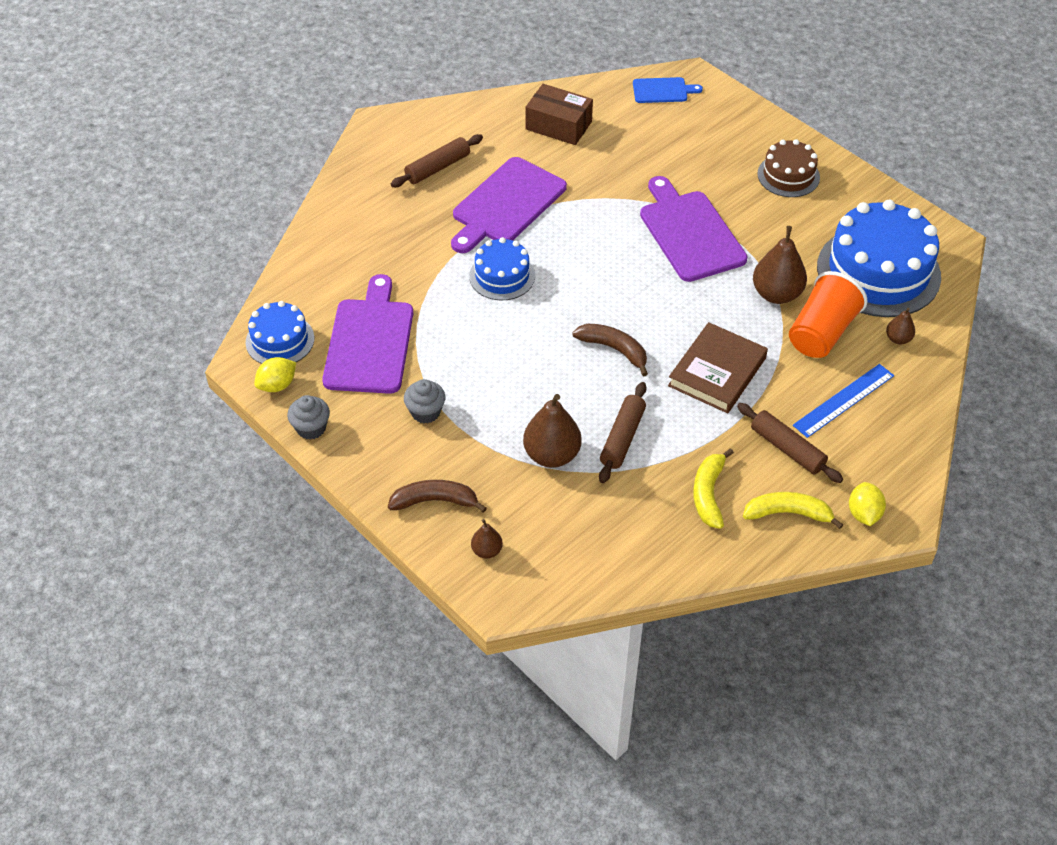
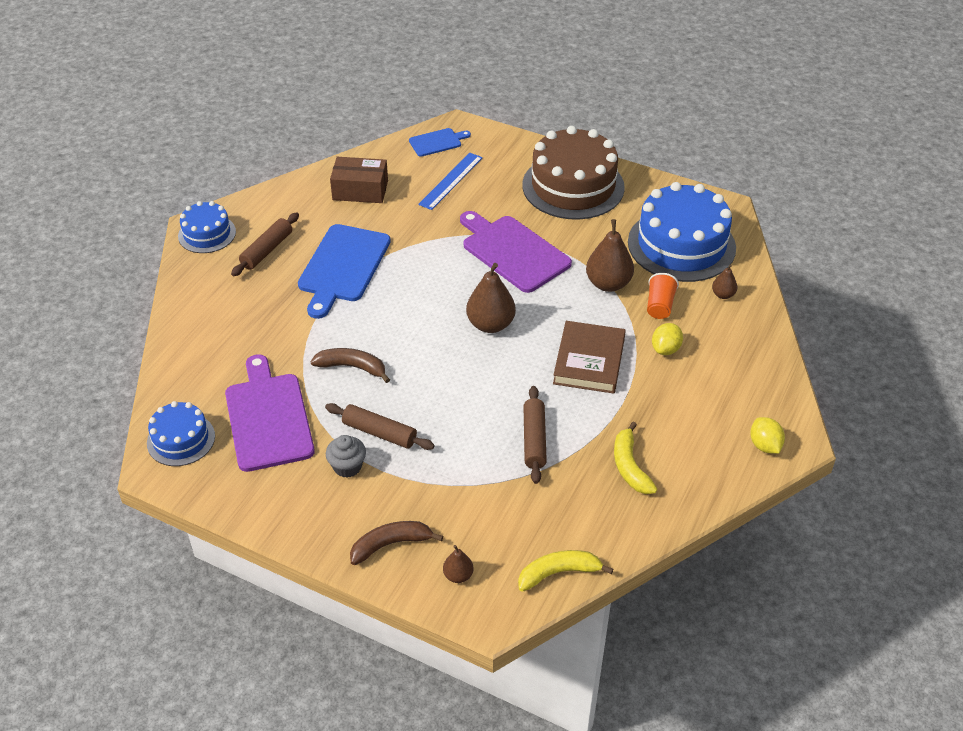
camera: 20 degrees left, 5 degrees down
yellow lemon [254,357,296,392] -> yellow lemon moved to [652,323,683,355]
grey cupcake [287,395,330,440] -> none
purple cutting board [451,157,567,253] -> blue cutting board [298,224,391,319]
blue cake [469,237,535,300] -> blue cake moved to [178,201,236,253]
brown pear [523,394,582,468] -> brown pear moved to [466,263,516,333]
brown banana [572,324,648,377] -> brown banana moved to [311,348,390,383]
brown rolling pin [737,403,843,483] -> brown rolling pin moved to [325,403,435,450]
yellow banana [743,492,843,529] -> yellow banana moved to [518,550,613,592]
brown cake [757,139,820,197] -> brown cake [522,126,625,220], size x1.86
orange cup [789,271,868,358] -> orange cup [647,273,679,319], size x0.60
blue ruler [793,364,894,438] -> blue ruler moved to [418,153,483,210]

